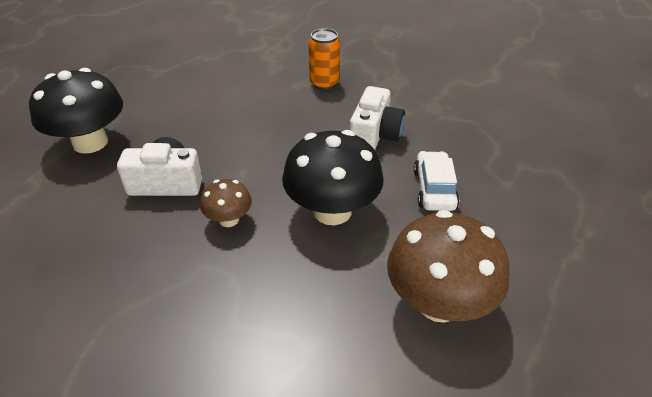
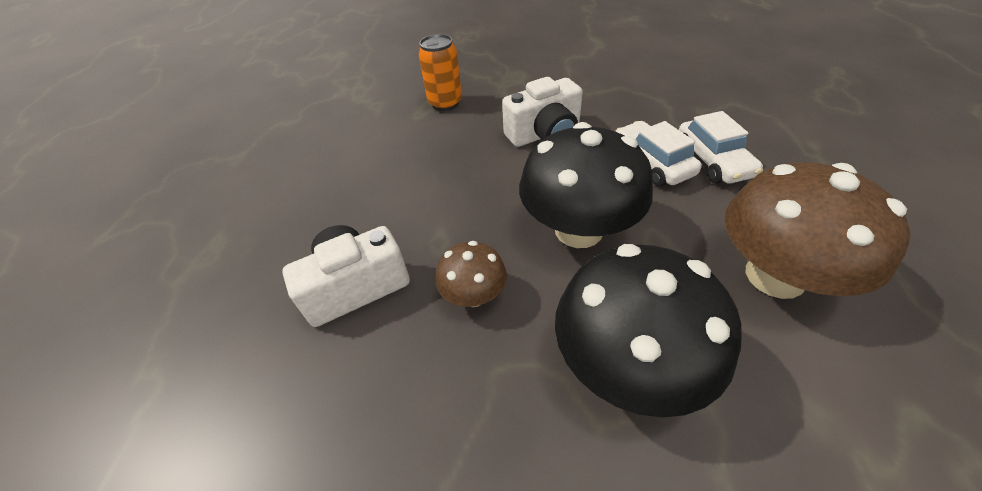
camera: 25 degrees left, 5 degrees up
black mushroom [29,68,123,154] -> black mushroom moved to [555,244,742,418]
white camera [350,86,405,150] -> white camera turned 75 degrees clockwise [502,77,583,147]
none -> white car [679,111,763,184]

